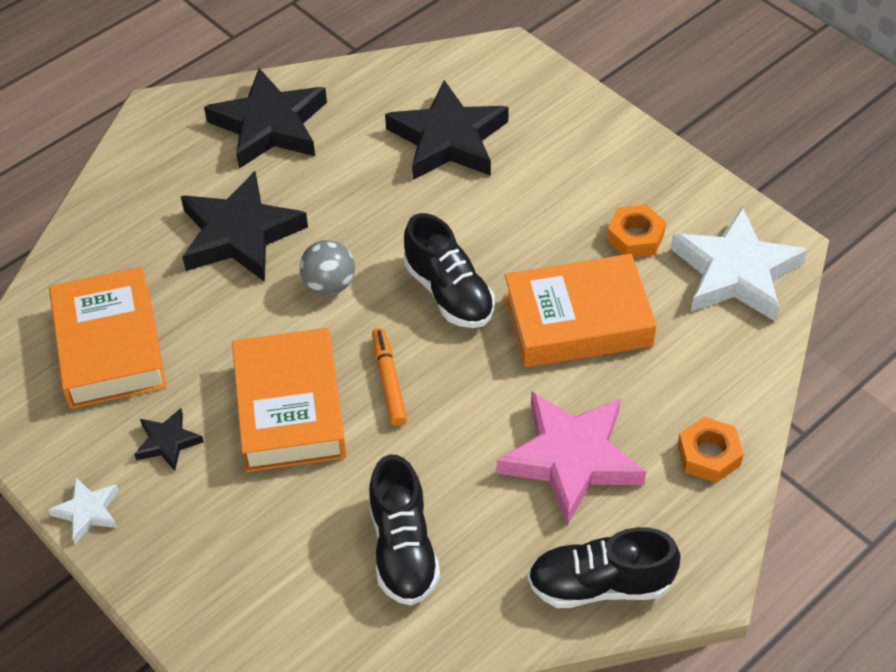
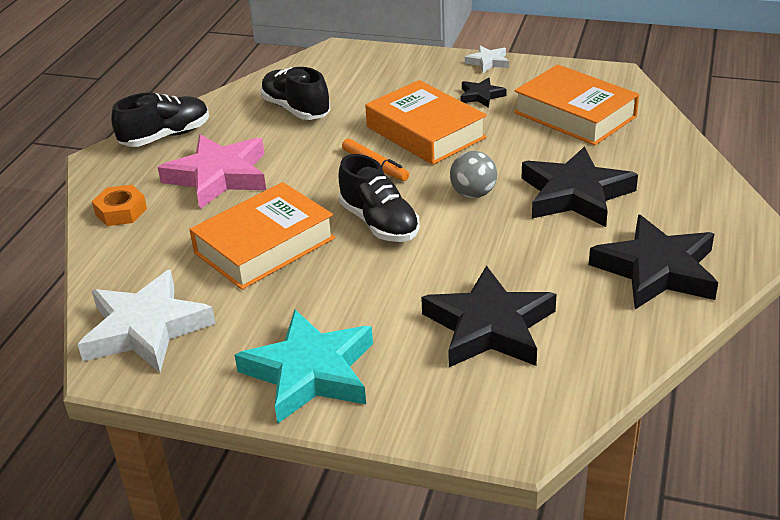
camera: 150 degrees right, 15 degrees down
black shoe [404,213,495,328] -> black shoe turned 150 degrees counterclockwise [339,154,420,242]
orange nut [607,205,666,258] -> none
none -> turquoise star [235,310,373,424]

